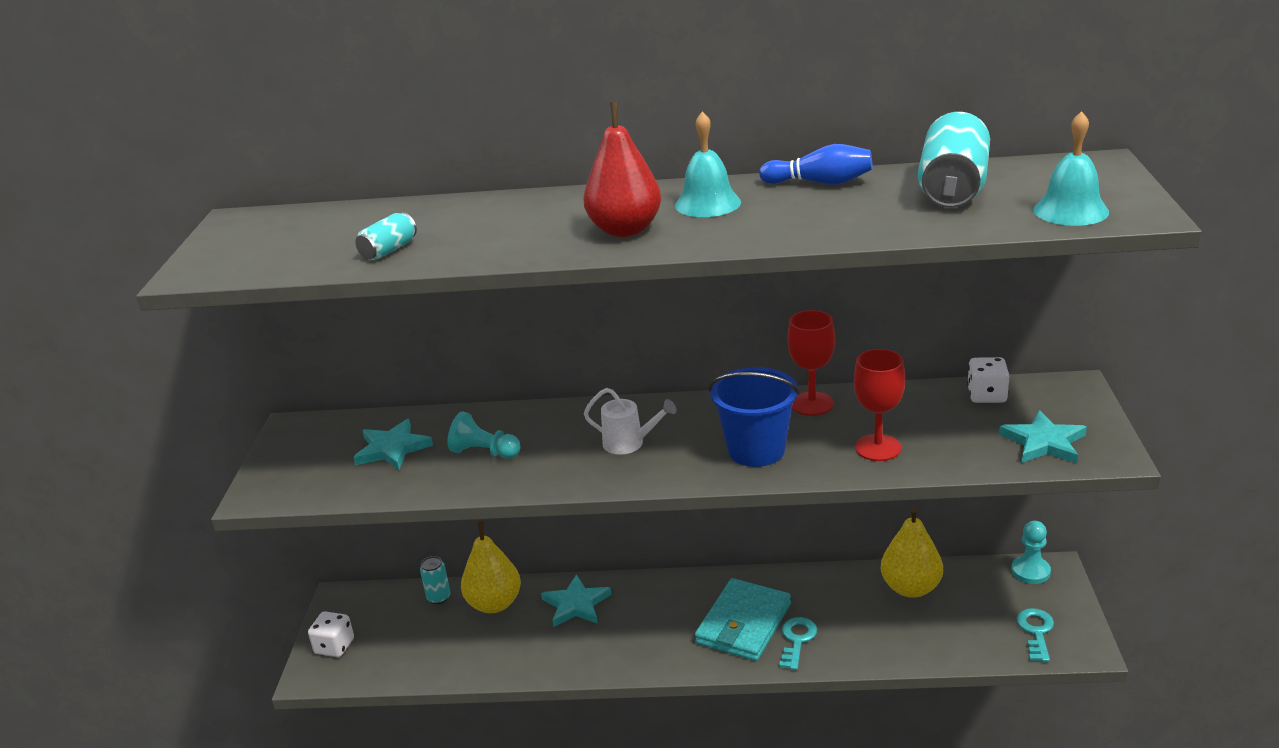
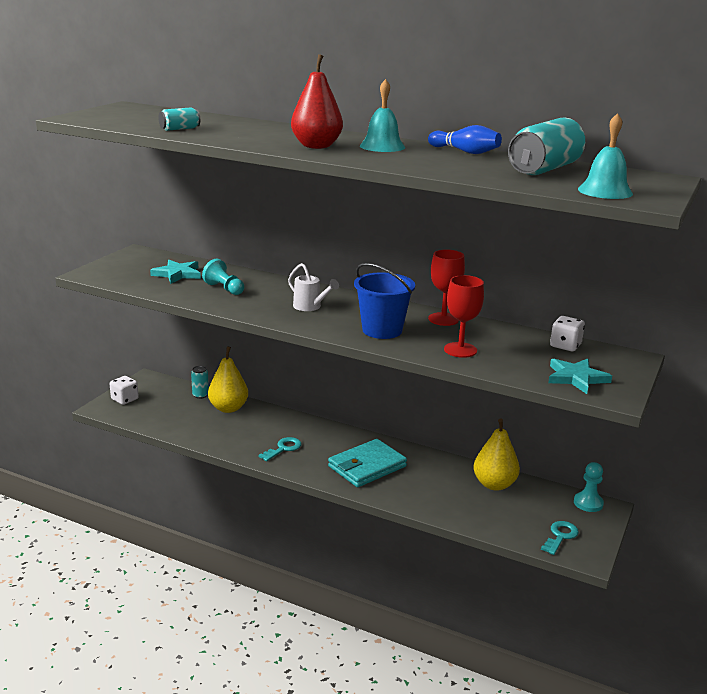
camera: 20 degrees right, 5 degrees down
turquoise star [541,574,612,627] -> none
turquoise key [779,617,817,670] -> turquoise key moved to [258,437,301,461]

